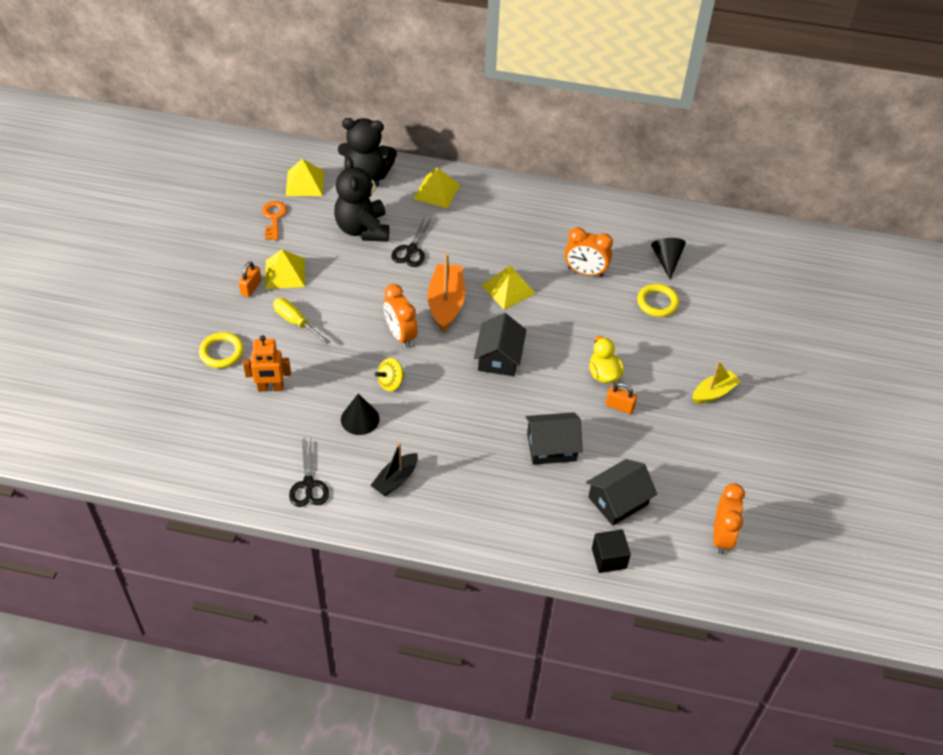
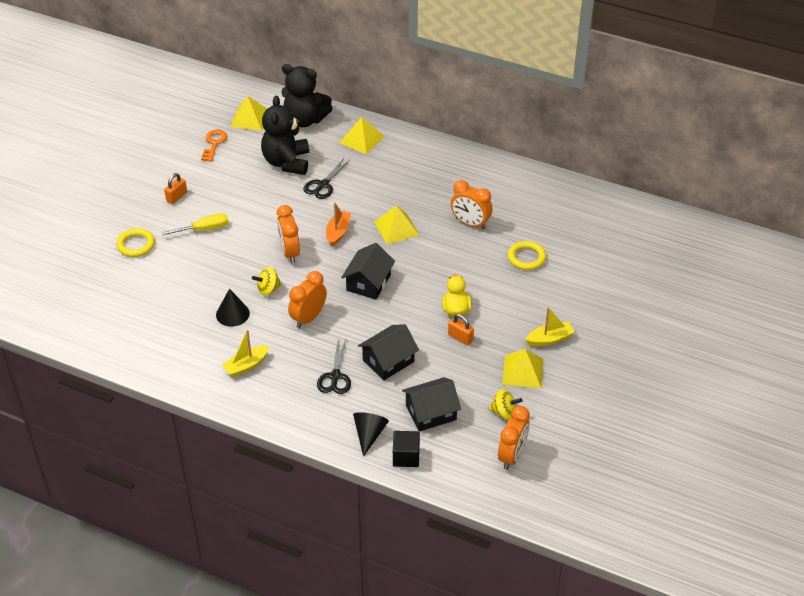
camera: 15 degrees right, 5 degrees down
orange robot [243,335,291,392] -> none
yellow pyramid [265,249,305,289] -> yellow pyramid moved to [502,349,544,388]
yellow screwdriver [273,298,330,344] -> yellow screwdriver turned 105 degrees clockwise [161,213,229,236]
black scissors [289,439,329,507] -> black scissors moved to [317,339,351,394]
black boat [371,442,418,496] -> yellow boat [222,330,269,377]
orange boat [427,253,465,332] -> orange boat [326,202,351,247], size x0.63
black house [525,412,583,465] -> black house turned 45 degrees counterclockwise [358,324,419,380]
black cone [651,238,686,280] -> black cone moved to [353,412,389,457]
none -> orange clock [288,271,327,328]
none -> yellow spinning top [489,389,523,420]

